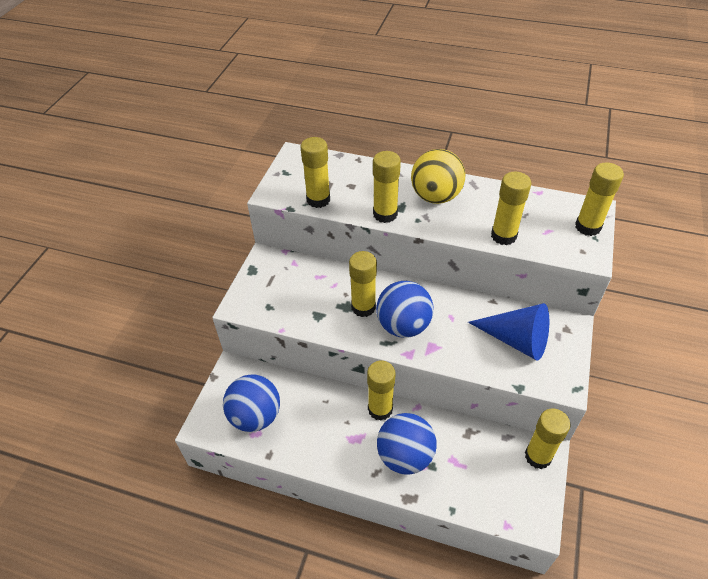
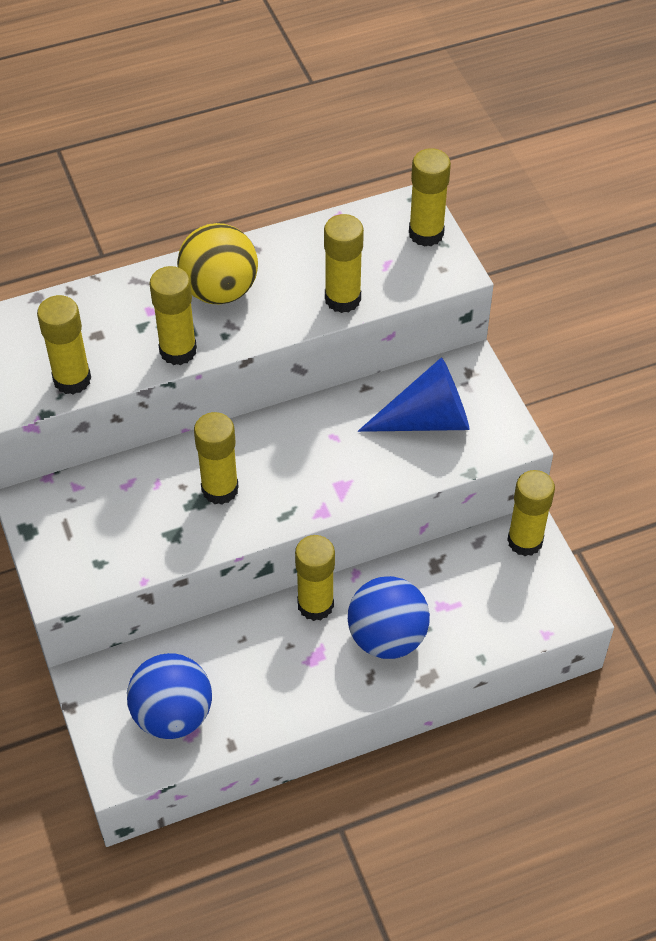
camera: 40 degrees left, 5 degrees up
blue ball [376,281,433,338] -> none

